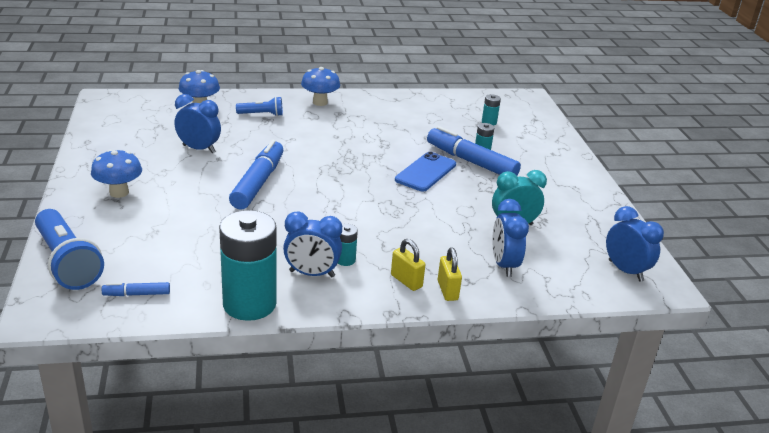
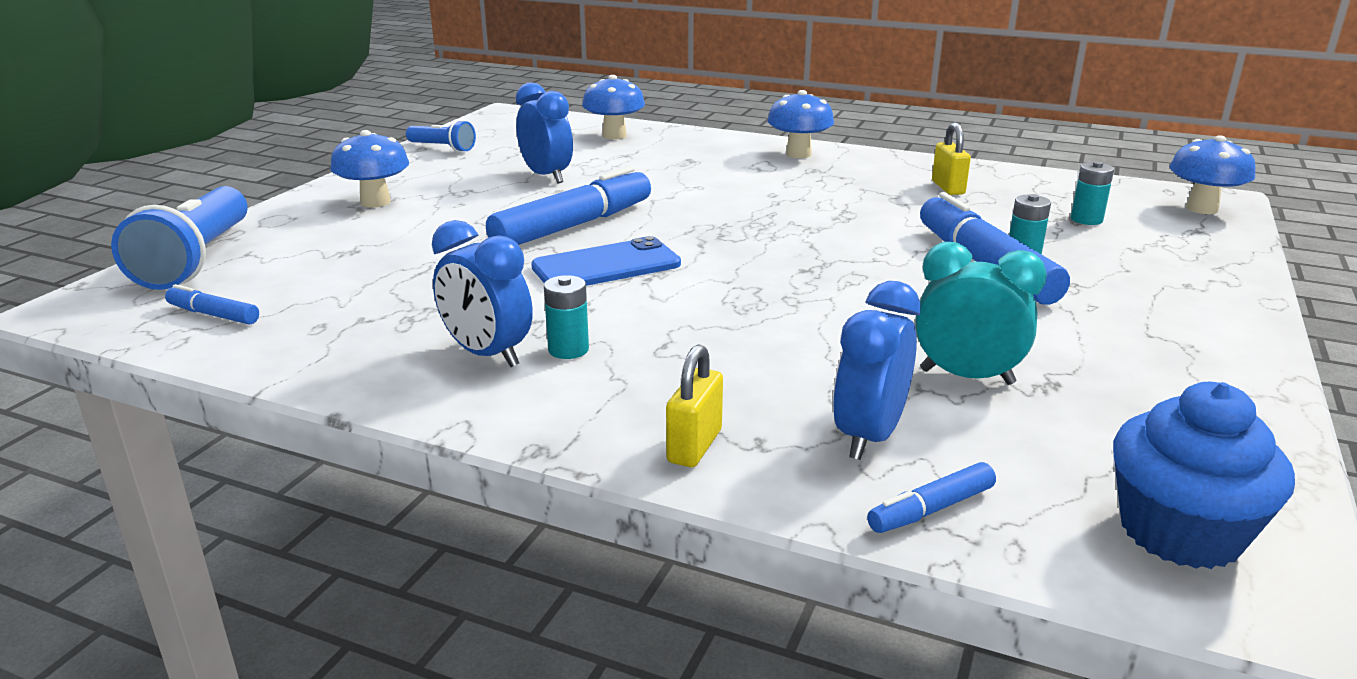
camera: 35 degrees right, 5 degrees down
turquoise battery [219,210,277,321] -> none
blue flashlight [236,97,283,116] -> blue flashlight moved to [406,120,476,152]
yellow padlock [391,239,425,291] -> yellow padlock moved to [932,123,971,195]
blue phone [395,152,456,191] -> blue phone moved to [531,236,681,286]
blue clock [606,206,664,282] -> blue cupcake [1113,382,1295,569]
none -> blue marker [867,462,996,533]
none -> blue mushroom [1170,135,1255,214]

